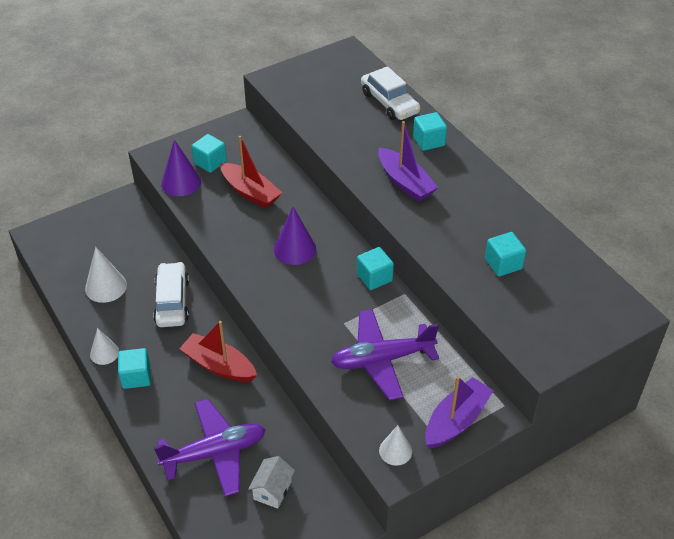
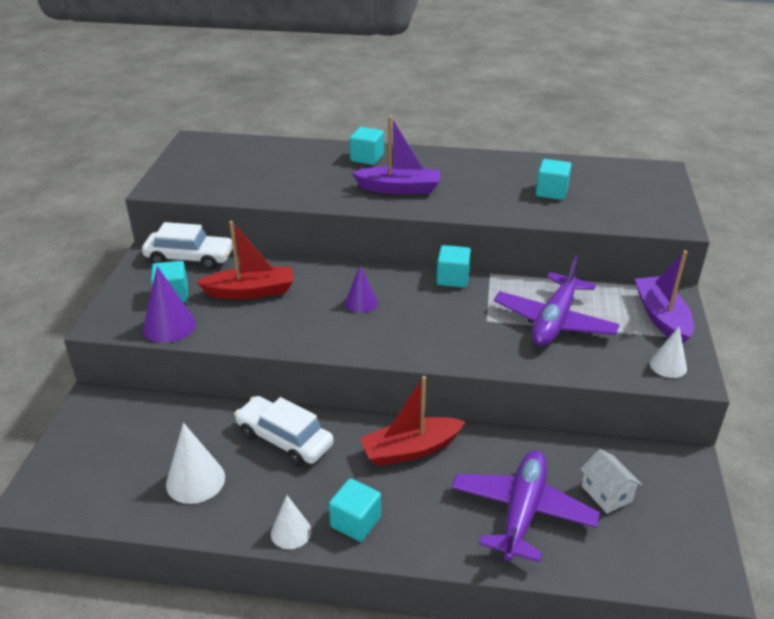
camera: 50 degrees left, 10 degrees down
purple cone [274,207,316,265] -> purple cone [345,265,378,313], size x0.66
white car [361,66,420,120] -> white car moved to [142,222,233,269]

